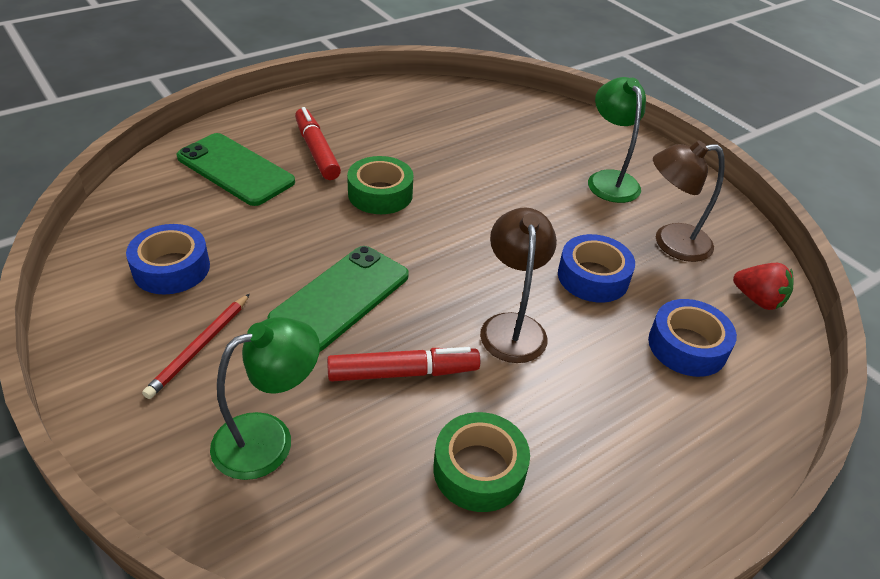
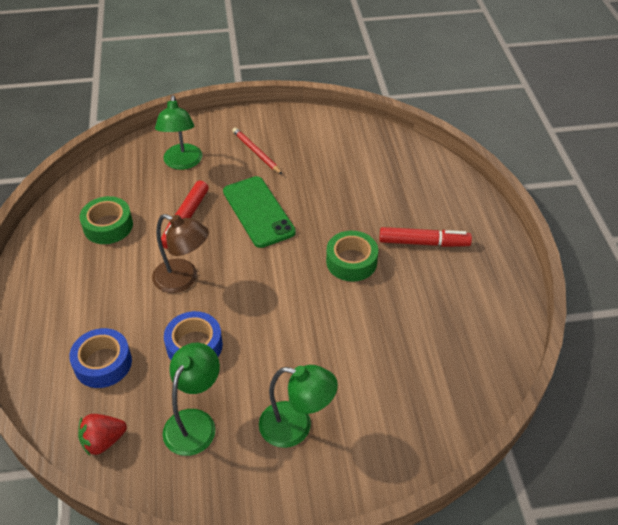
camera: 120 degrees right, 5 degrees up
blue tape [126,224,210,295] -> none
green phone [177,133,295,206] -> none
brown lamp [653,140,725,262] -> green lamp [163,343,220,456]

